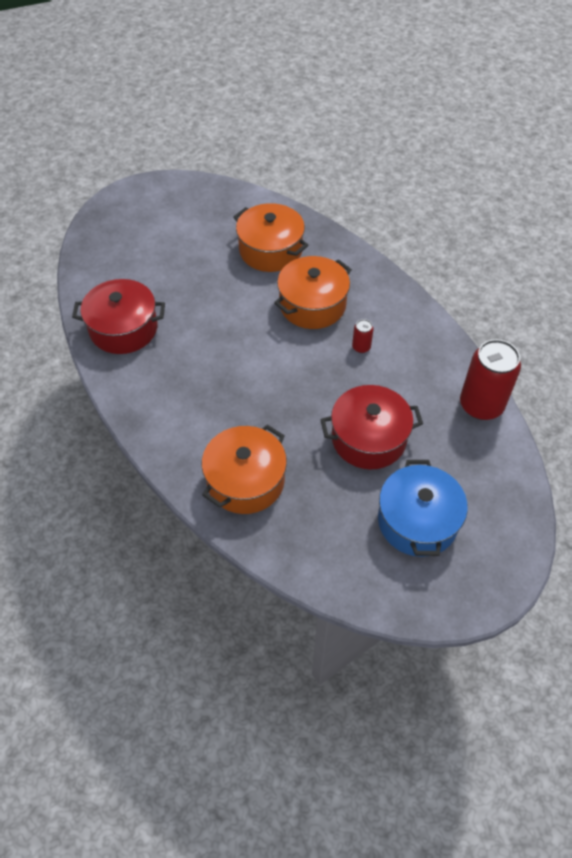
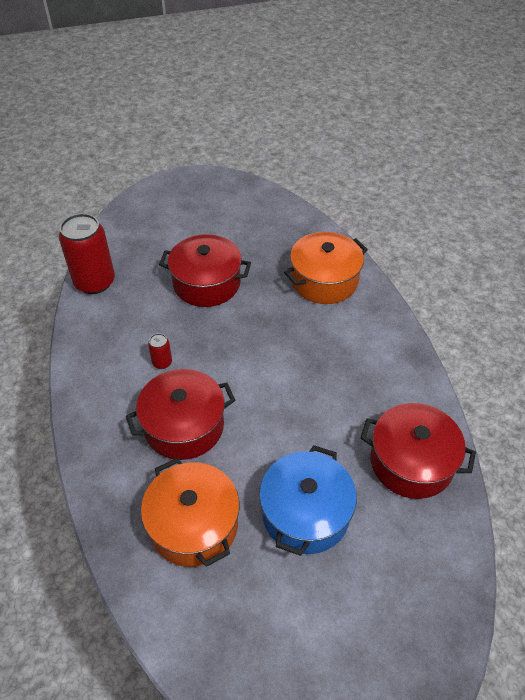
camera: 160 degrees left, 5 degrees down
orange pot [274,256,352,329] -> red pot [126,369,235,460]
blue pot [378,460,468,557] -> blue pot moved to [259,445,357,556]

